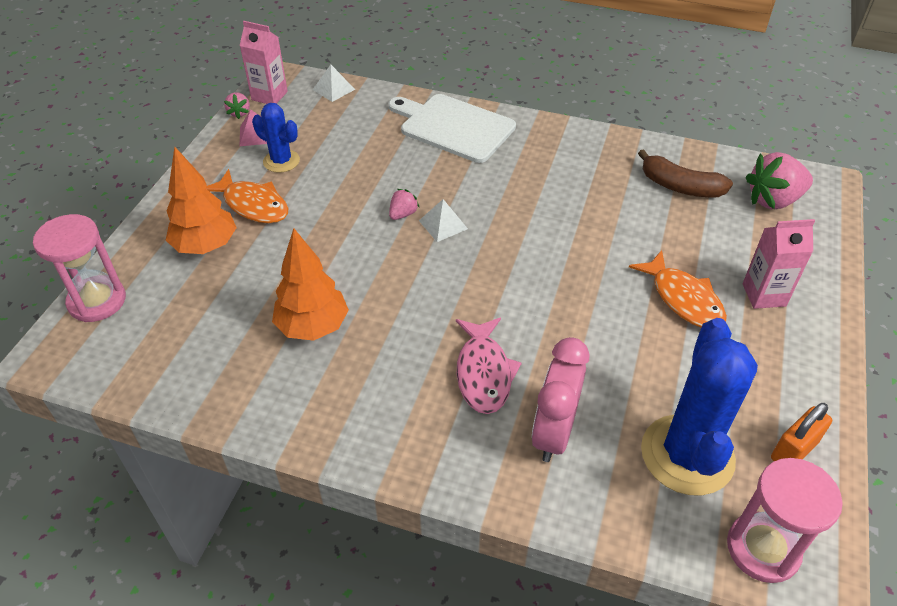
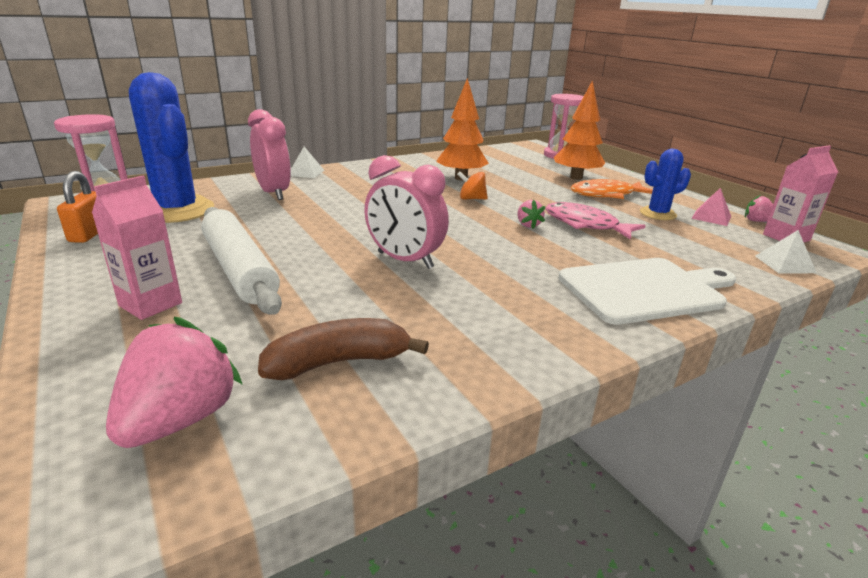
camera: 130 degrees right, 20 degrees down
white pyramid [419,199,468,242] -> white pyramid moved to [291,147,324,178]
pink fish [456,318,522,414] -> pink fish moved to [545,202,645,240]
orange fish [629,250,727,328] -> white rolling pin [201,207,282,315]
none -> pink clock [364,155,449,269]
none -> orange spinning top [457,172,488,200]

